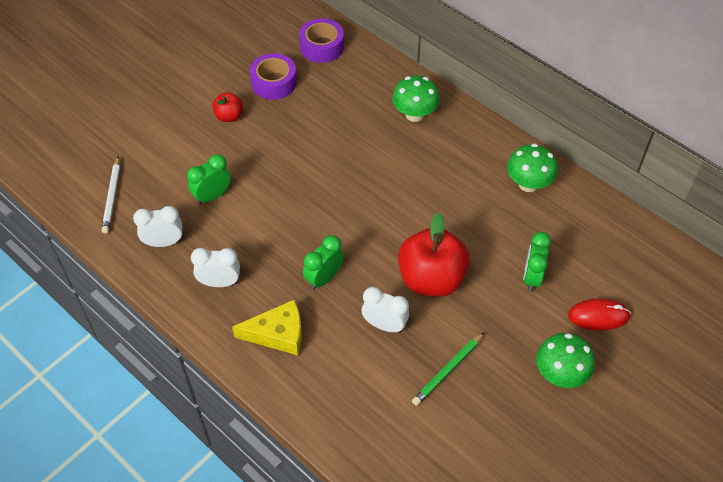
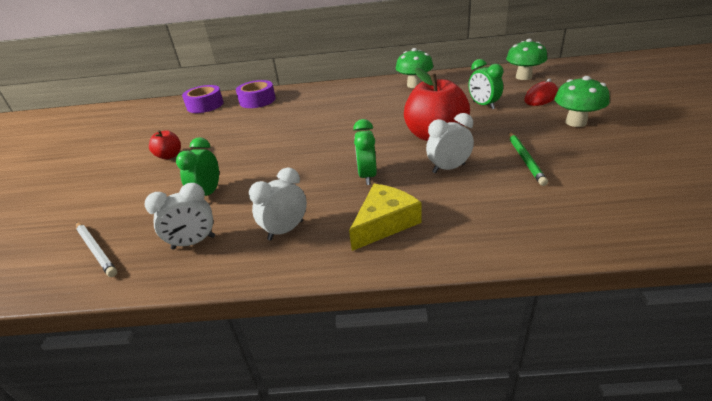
camera: 40 degrees left, 20 degrees down
white clock [133,206,182,247] -> white clock turned 150 degrees counterclockwise [145,183,215,250]
purple tape [250,53,297,100] -> purple tape moved to [236,80,276,108]
green mushroom [392,76,440,122] -> green mushroom moved to [506,39,547,80]

